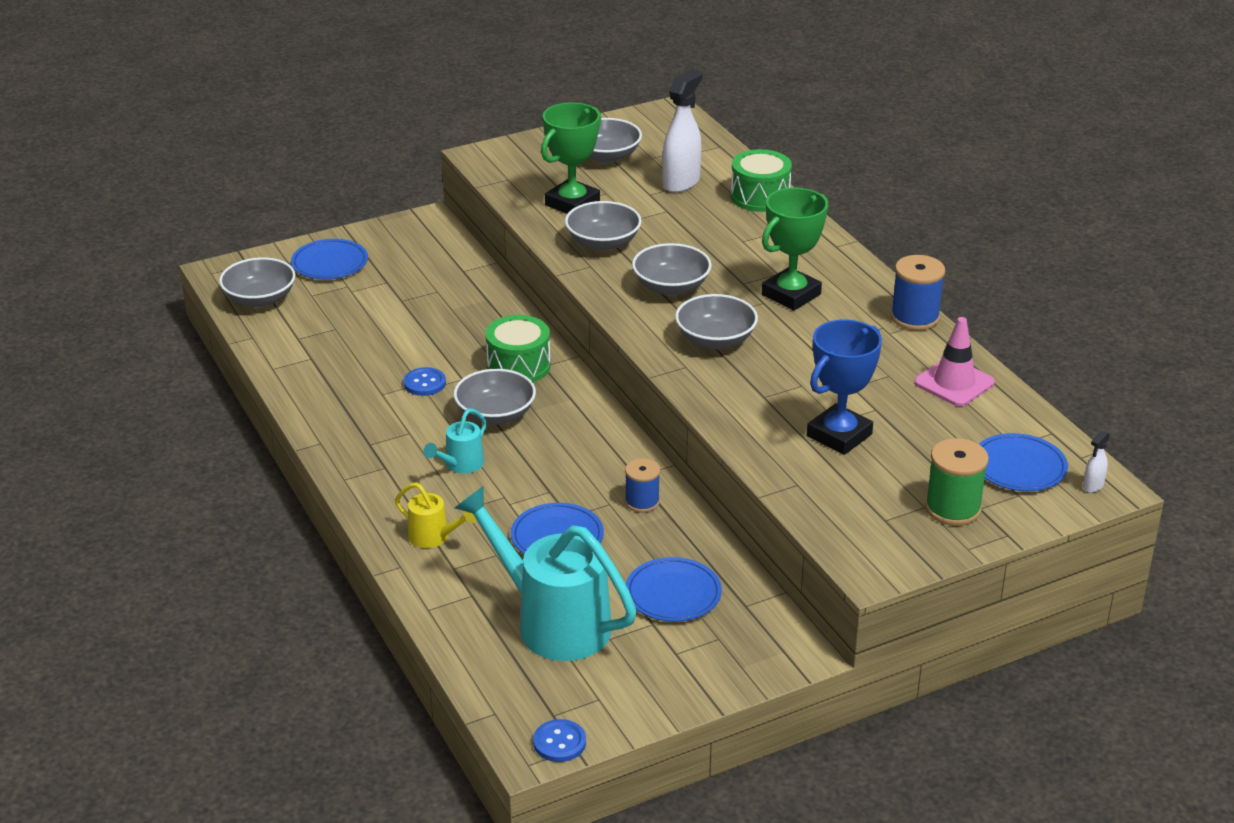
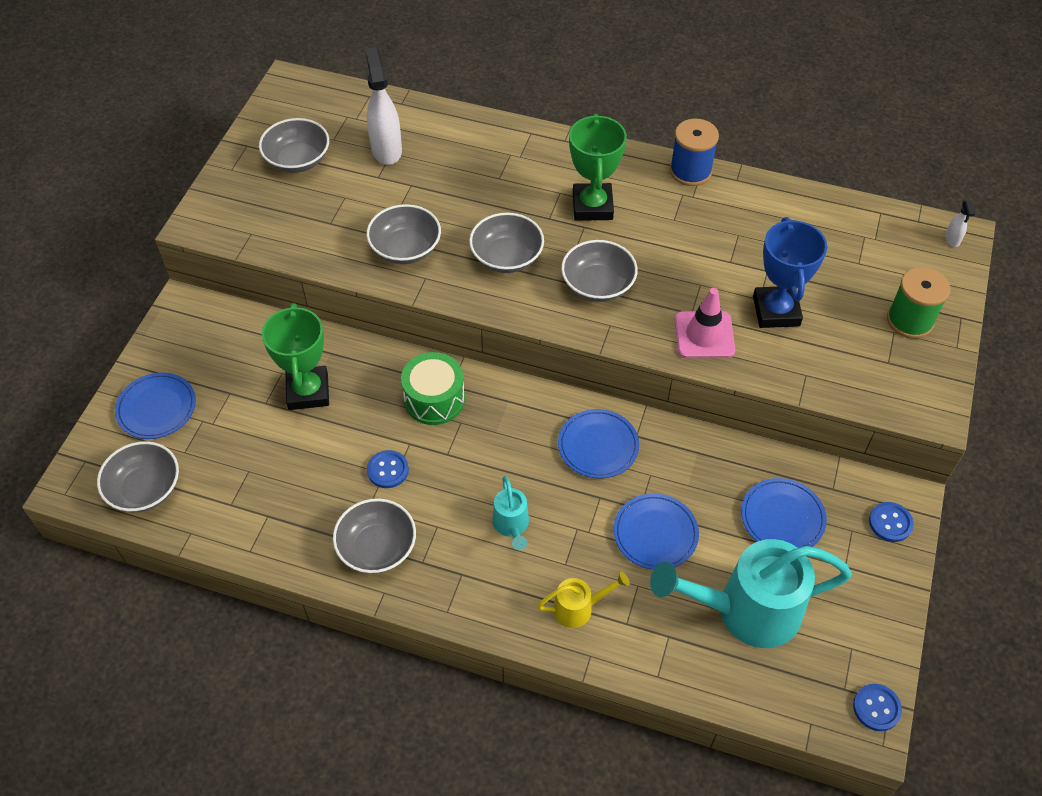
camera: 45 degrees left, 20 degrees up
grey bowl [454,369,536,425] -> grey bowl moved to [333,498,416,574]
green trophy [541,102,601,214] -> green trophy moved to [262,303,329,410]
blue spool [625,458,660,513] -> none
green drum [731,149,792,212] -> none
pink traffic cone [914,317,995,407] -> pink traffic cone moved to [675,288,735,358]
blue plate [979,433,1068,491] -> blue plate moved to [558,409,639,479]
none -> blue button [869,502,914,542]

